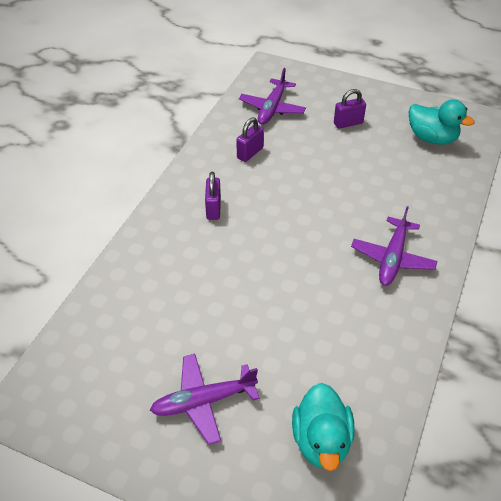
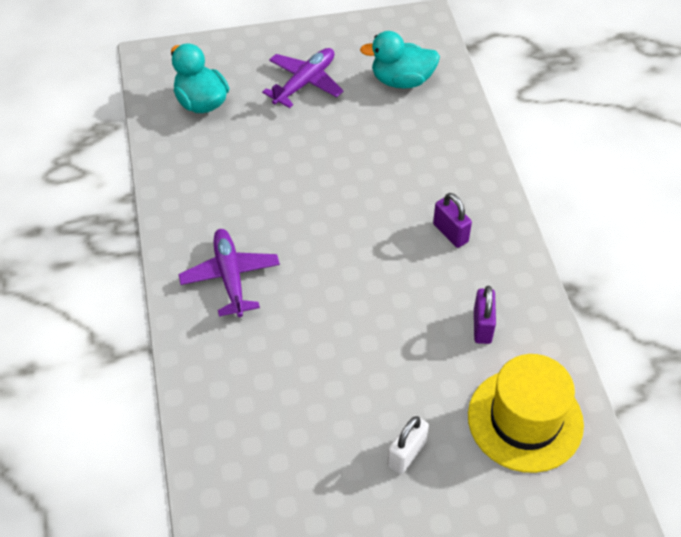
camera: 145 degrees right, 5 degrees up
purple plane [239,68,306,125] -> yellow hat [468,354,584,473]
purple padlock [334,89,366,129] -> white padlock [387,416,429,474]
turquoise duck [409,99,475,145] -> turquoise duck moved to [360,31,440,89]

